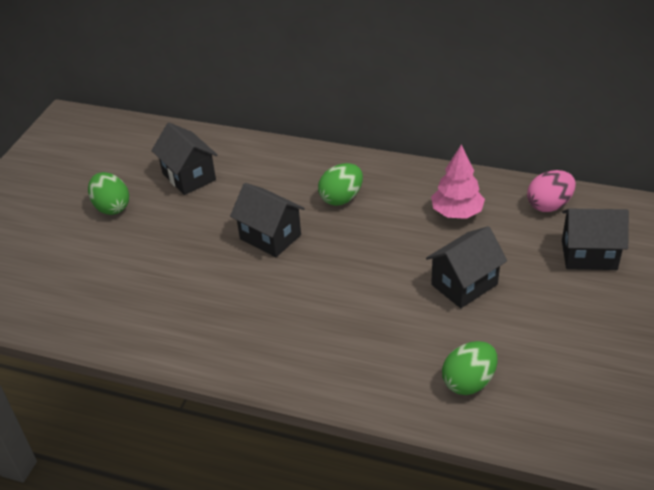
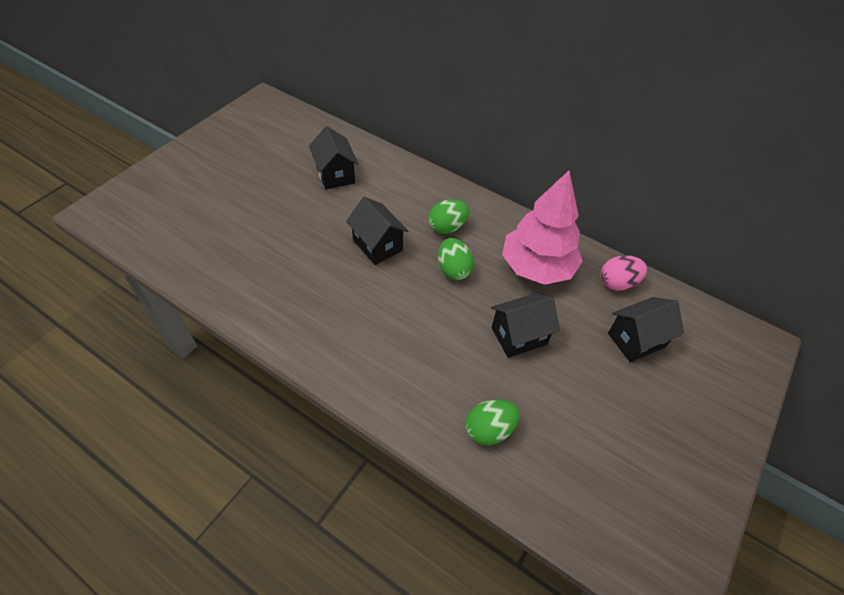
camera: 10 degrees right, 10 degrees up
green egg [88,172,129,215] -> green egg moved to [438,238,474,280]
pink tree [431,145,485,219] -> pink tree [502,170,583,285], size x1.70
black house [562,209,629,270] -> black house turned 45 degrees counterclockwise [608,297,684,362]

